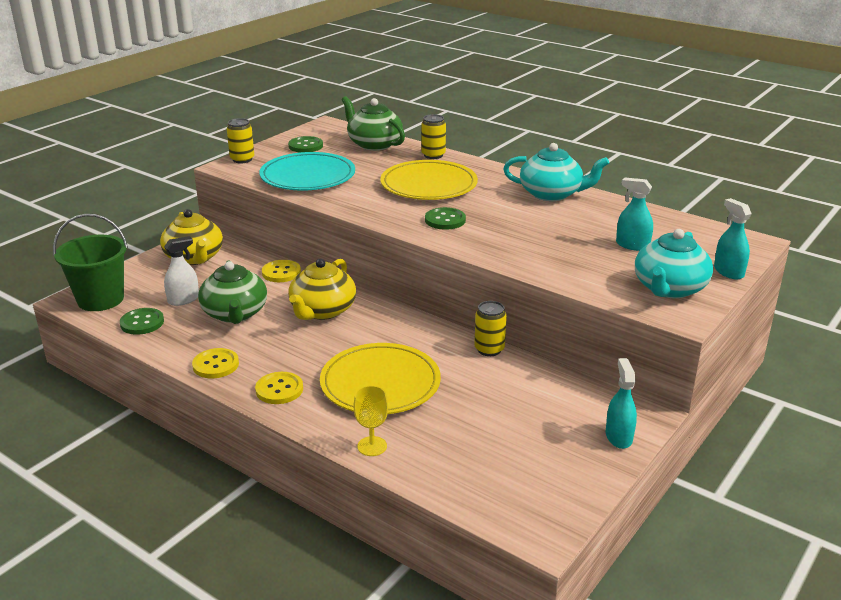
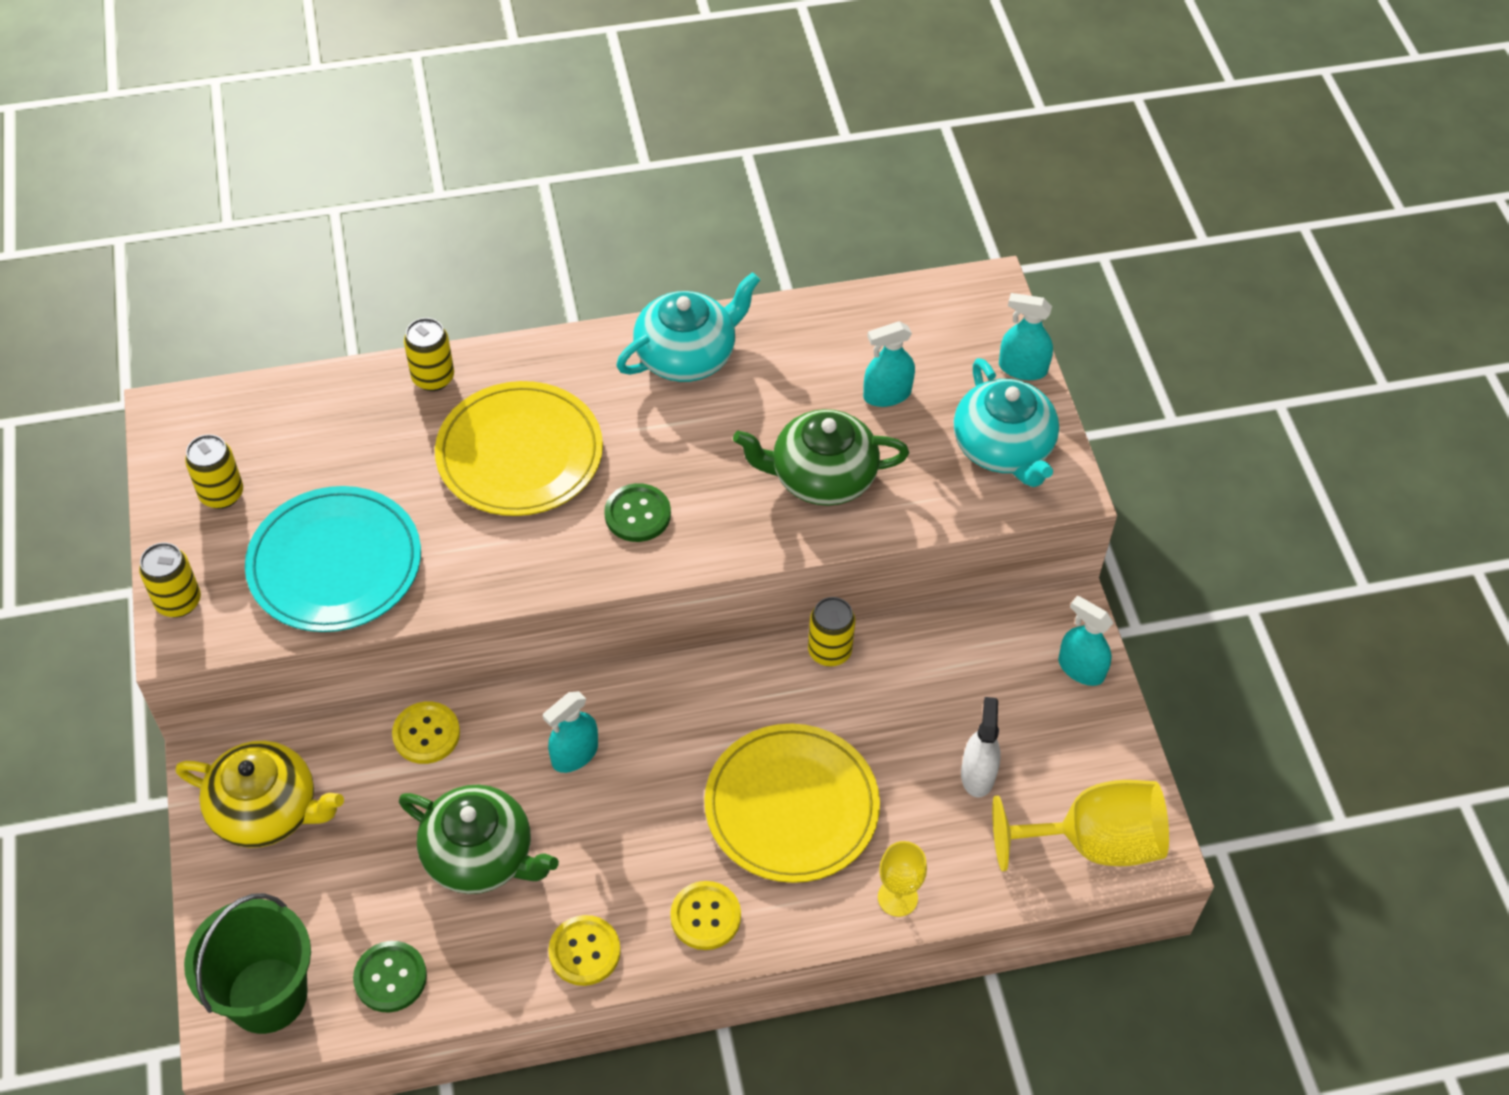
camera: 50 degrees left, 25 degrees up
white spray bottle [164,236,199,306] -> white spray bottle moved to [961,697,1001,797]
green button [288,136,323,153] -> yellow can [185,434,243,509]
yellow teapot [288,258,356,320] -> turquoise spray bottle [543,691,598,773]
green teapot [342,96,405,151] -> green teapot moved to [733,409,909,506]
none -> yellow goblet [992,780,1169,871]

